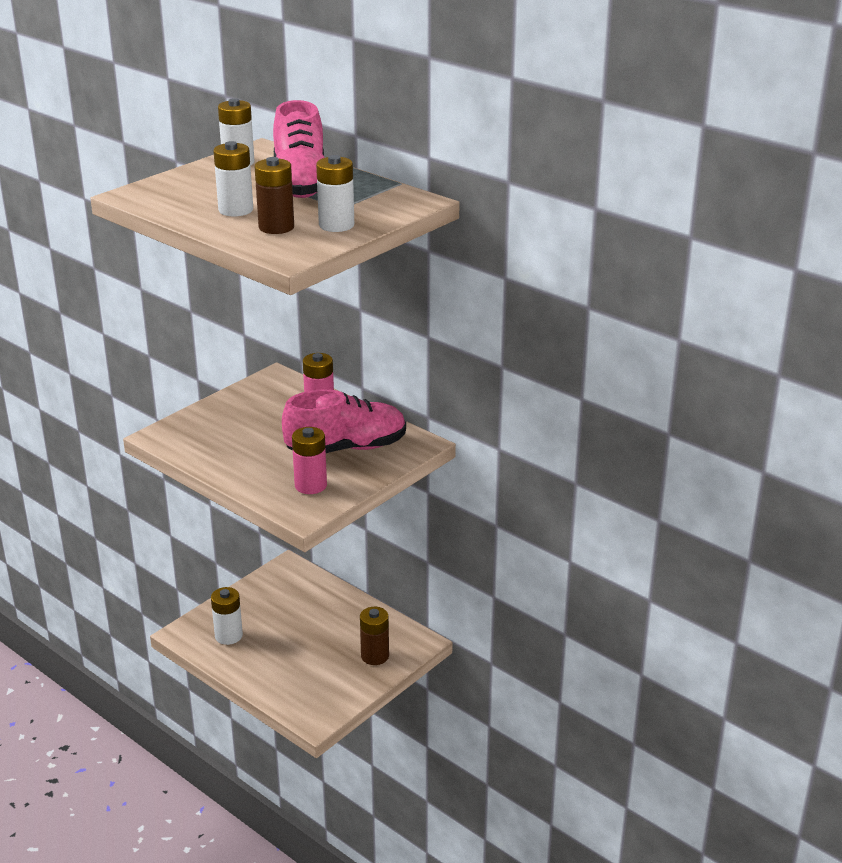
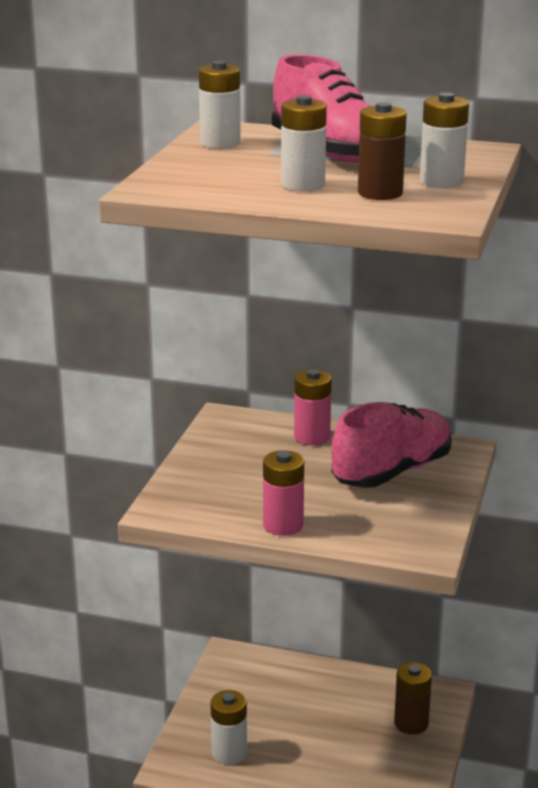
camera: 25 degrees left, 5 degrees down
pink battery [292,427,327,494] -> pink battery moved to [263,450,304,536]

